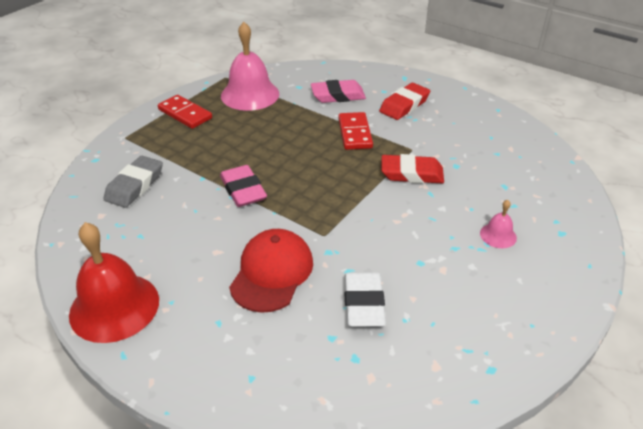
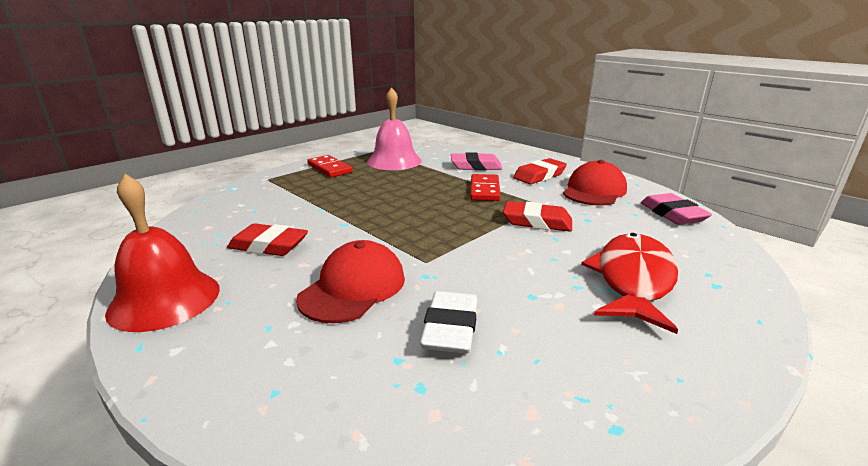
camera: 10 degrees right, 15 degrees down
grey eraser [104,156,163,208] -> none
pink eraser [220,165,267,207] -> pink eraser moved to [641,193,712,225]
pink bell [480,200,517,248] -> red fish [581,233,678,334]
none -> red eraser [227,223,308,256]
none -> red cap [563,160,627,206]

